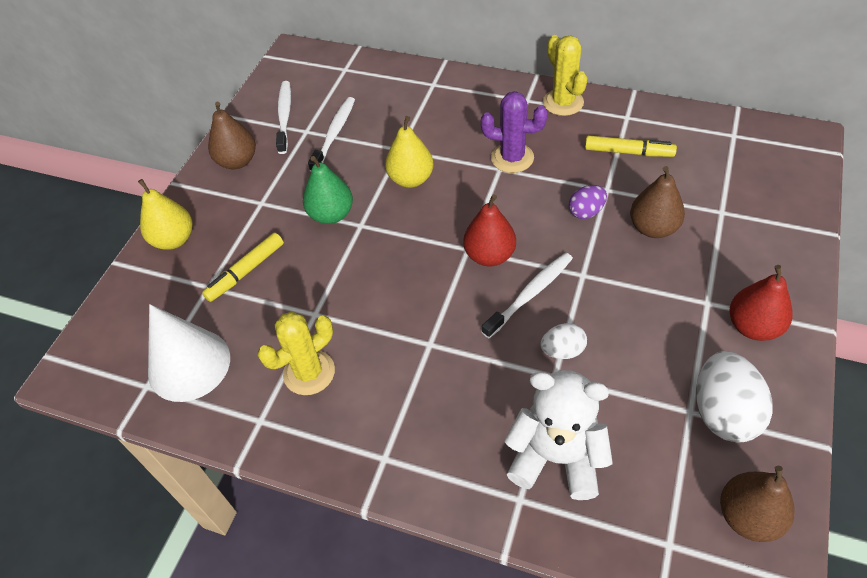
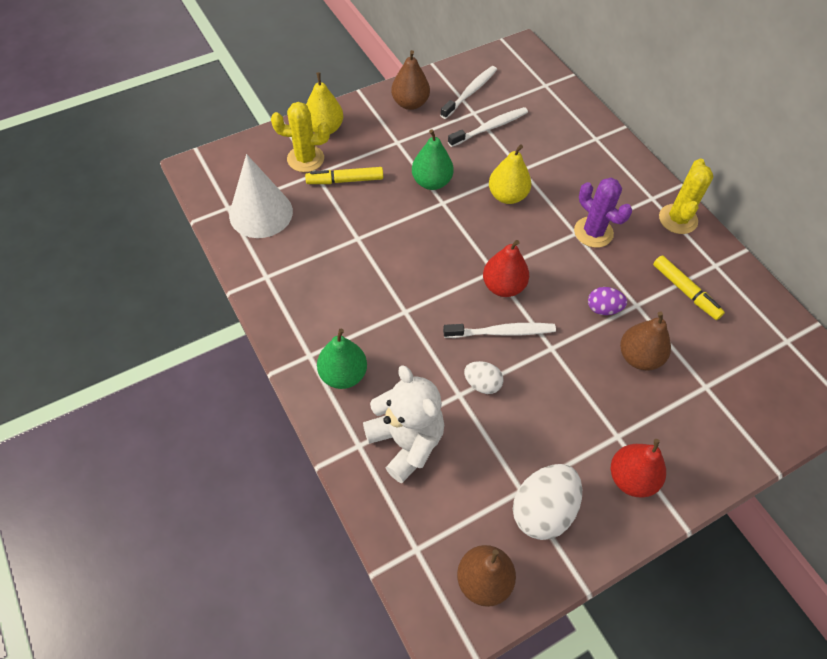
camera: 35 degrees right, 5 degrees up
yellow cactus [258,312,335,395] -> yellow cactus moved to [271,102,330,172]
none -> green pear [317,329,367,389]

